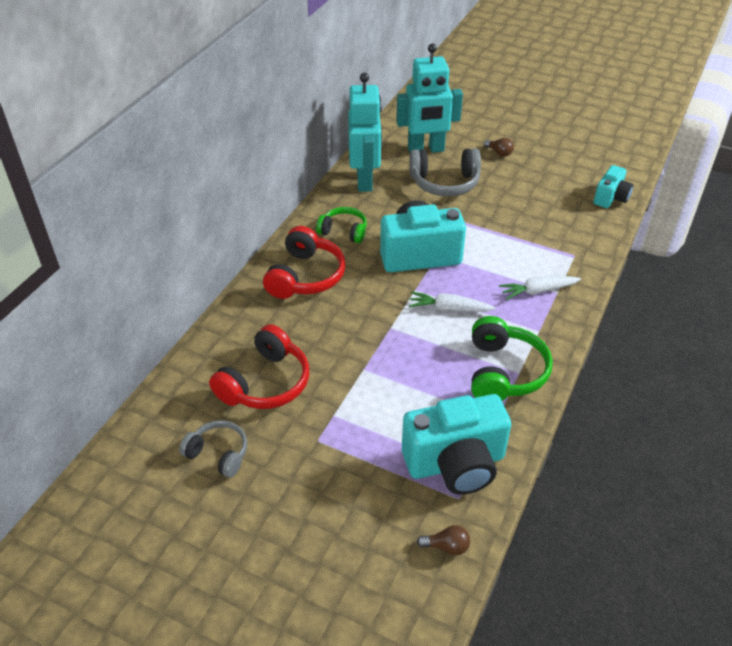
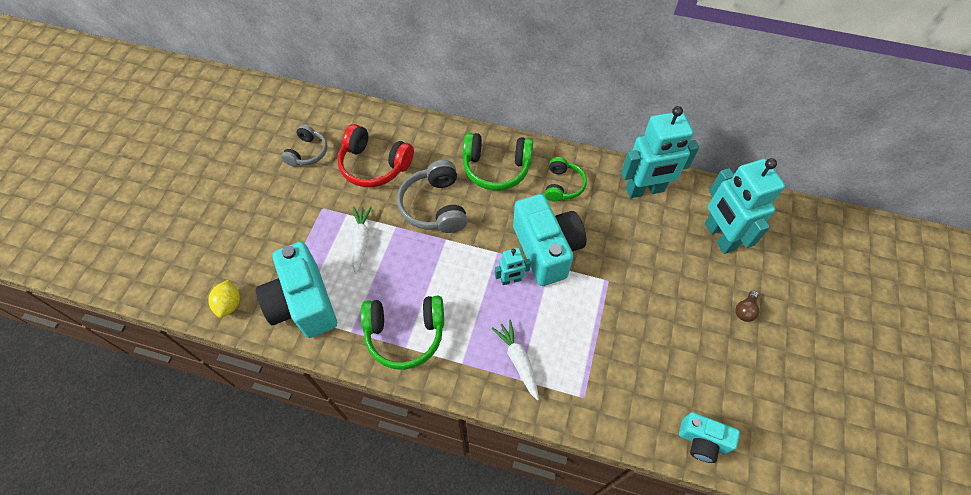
camera: 80 degrees right, 15 degrees up
red headphones [263,226,346,299] -> green headphones [463,132,533,191]
grey headphones [409,148,481,197] -> grey headphones moved to [397,160,468,233]
white carrot [409,292,496,312] -> white carrot moved to [353,206,372,274]
brown light bulb [417,525,470,555] -> yellow lemon [208,280,240,318]
none -> turquoise robot [495,248,531,285]

